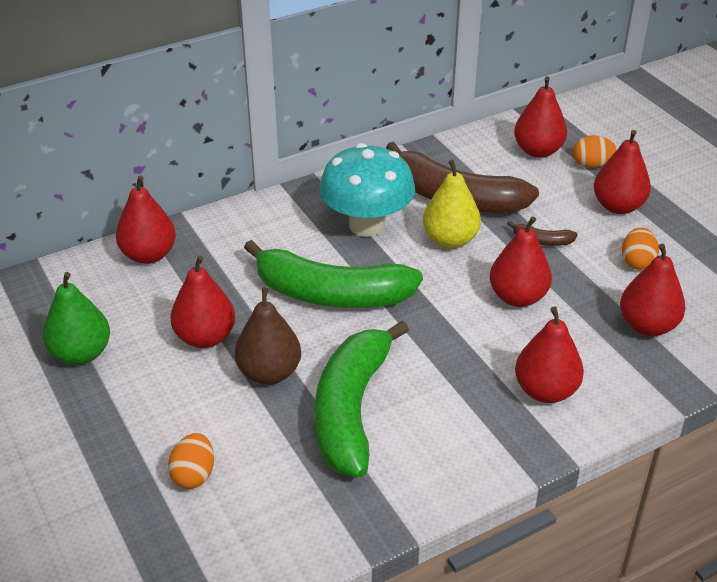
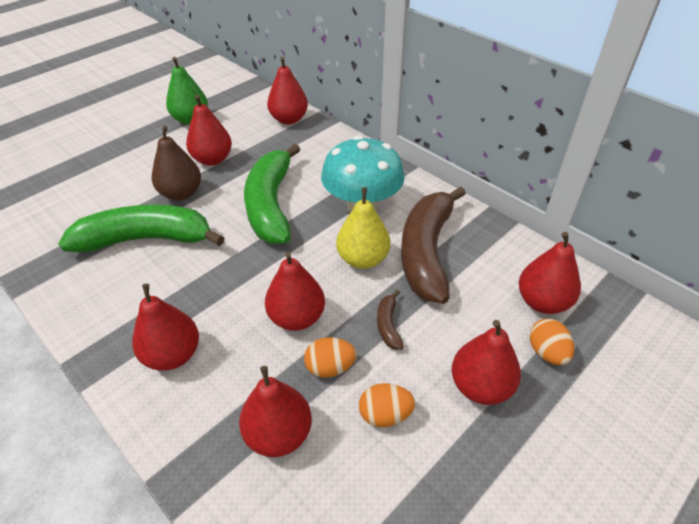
camera: 75 degrees right, 5 degrees up
orange egg [168,433,214,489] -> orange egg moved to [304,337,357,378]

